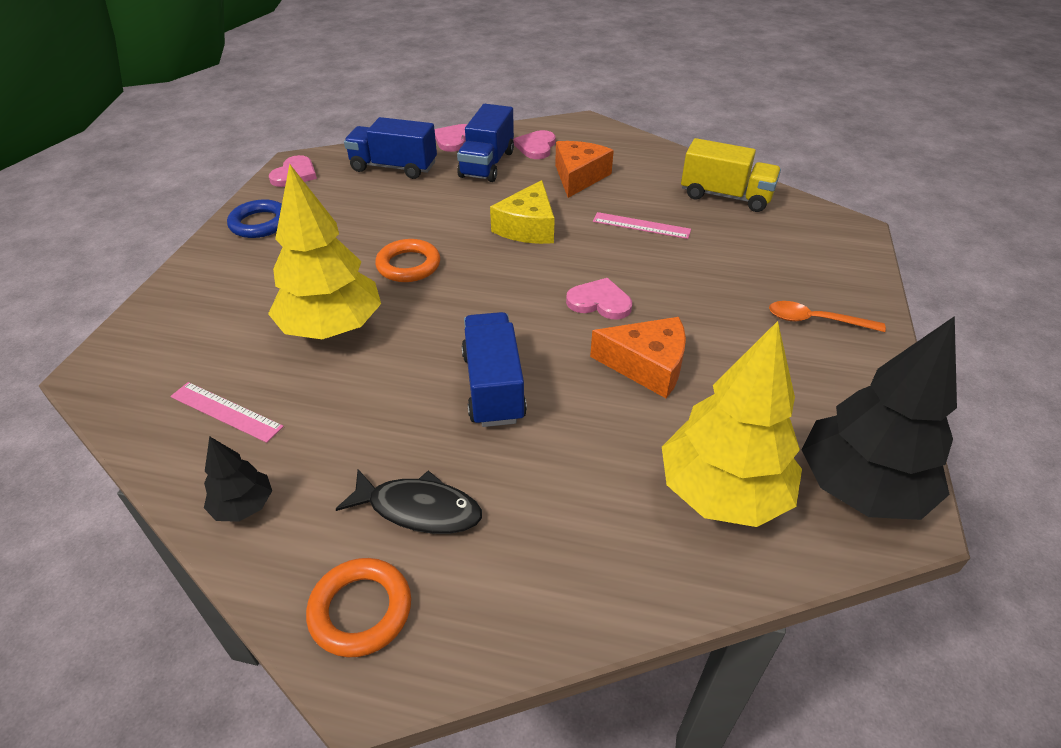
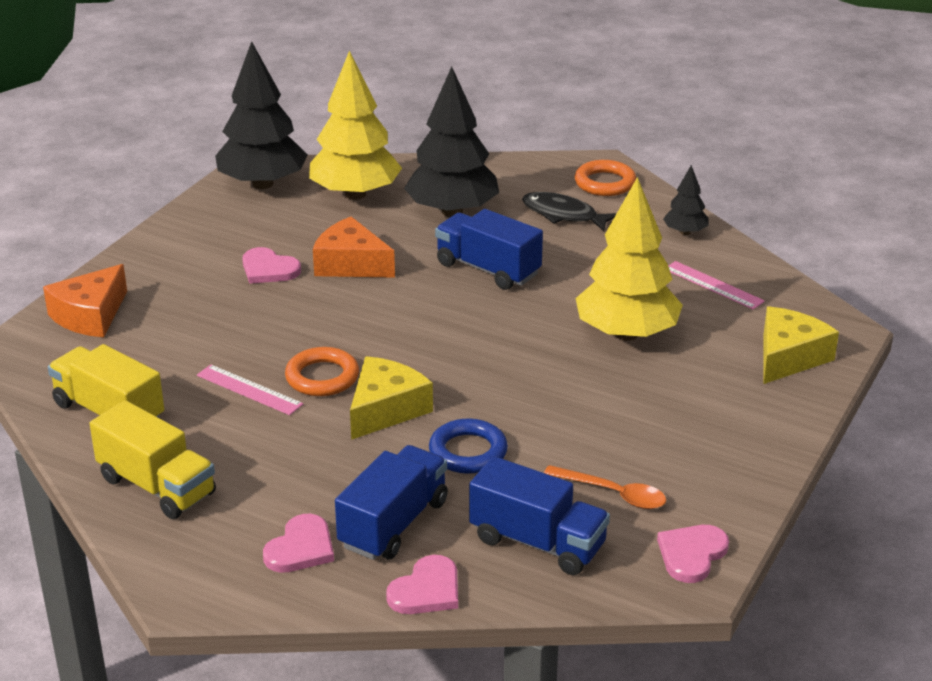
camera: 165 degrees left, 10 degrees down
blue ring [227,199,282,238] -> blue ring moved to [429,418,508,474]
orange ring [375,239,440,282] -> orange ring moved to [285,347,359,396]
blue truck [462,312,527,427] -> blue truck turned 120 degrees clockwise [435,209,543,290]
orange cheese [555,141,614,198] -> orange cheese moved to [43,264,127,337]
pink heart [566,278,632,320] -> pink heart moved to [242,247,301,284]
orange spoon [769,301,886,332] -> orange spoon moved to [544,465,666,509]
none -> yellow truck [90,400,216,519]
none -> black tree [404,66,499,217]
none -> yellow cheese [763,306,839,384]

